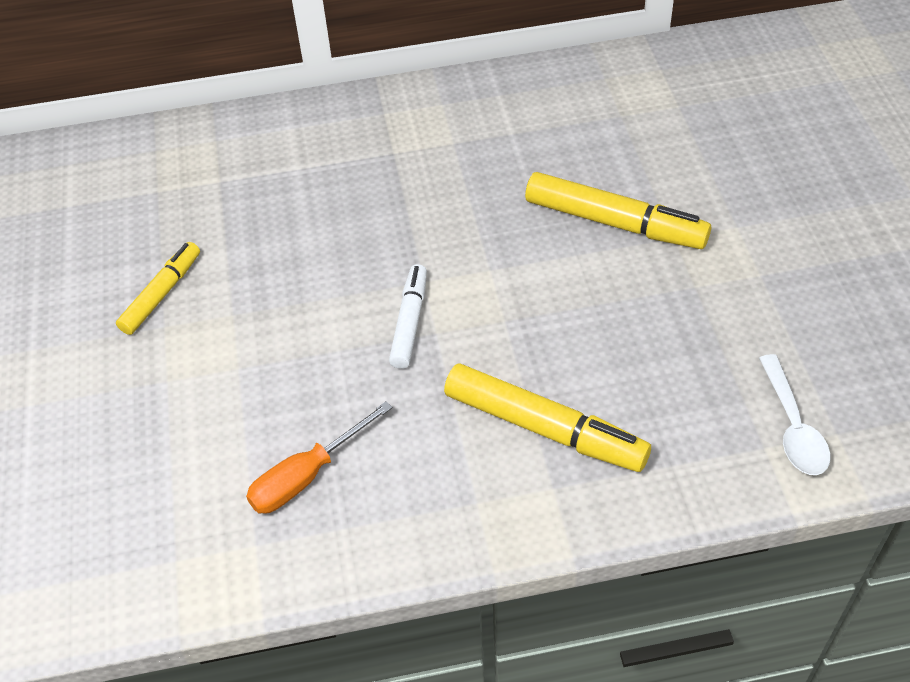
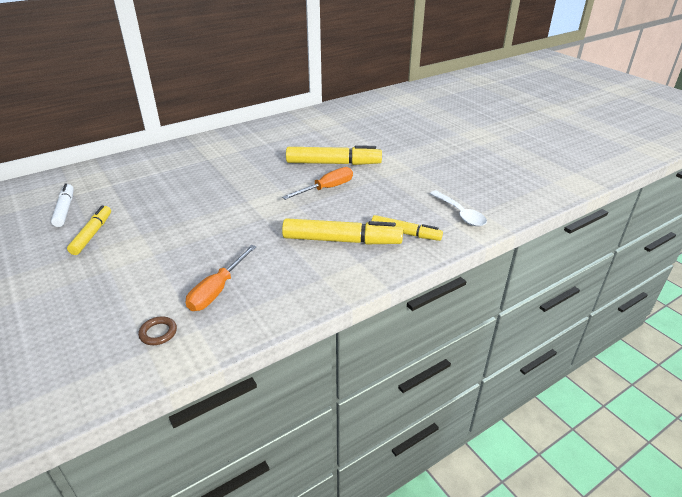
camera: 25 degrees left, 15 degrees down
white marker [389,264,427,369] -> white marker moved to [51,183,74,227]
none -> brown ring [138,317,177,345]
none -> orange screwdriver [282,167,353,200]
none -> yellow marker [371,215,443,241]

